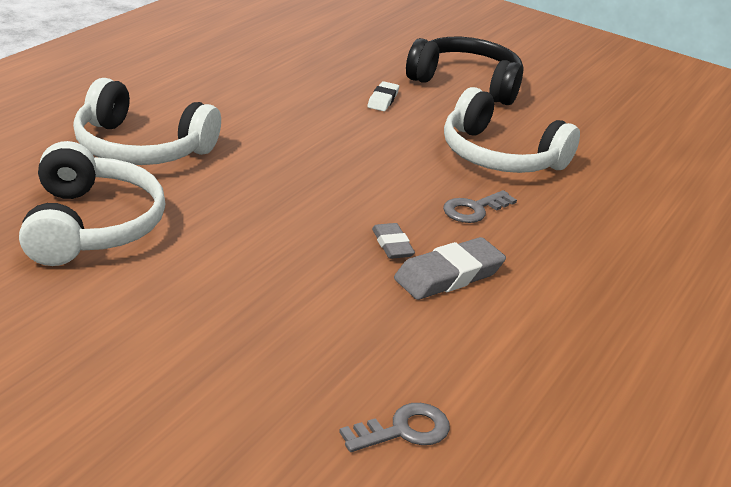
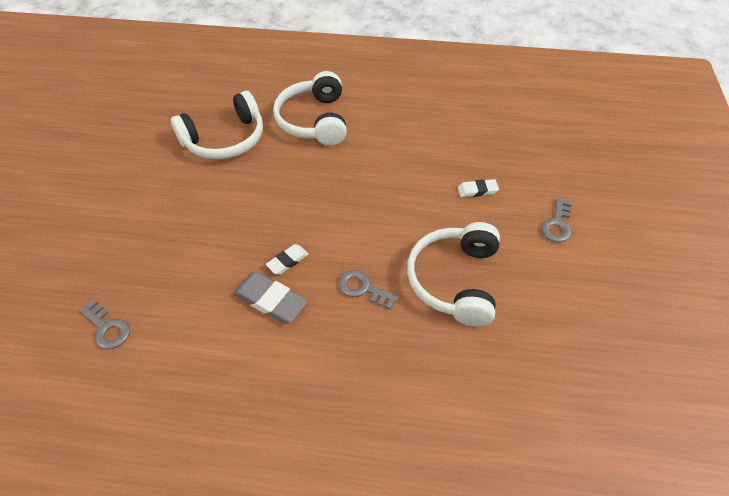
camera: 70 degrees right, 20 degrees up
grey eraser [372,223,415,259] -> white eraser [265,244,309,275]
black headphones [406,37,524,105] -> grey key [541,198,572,242]

